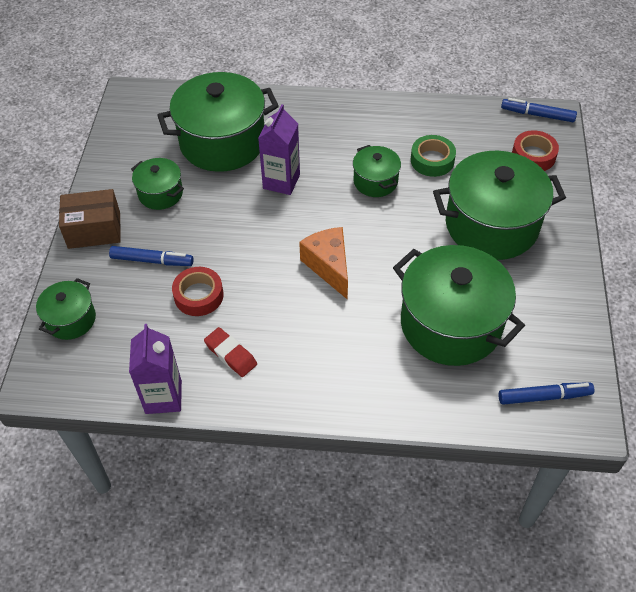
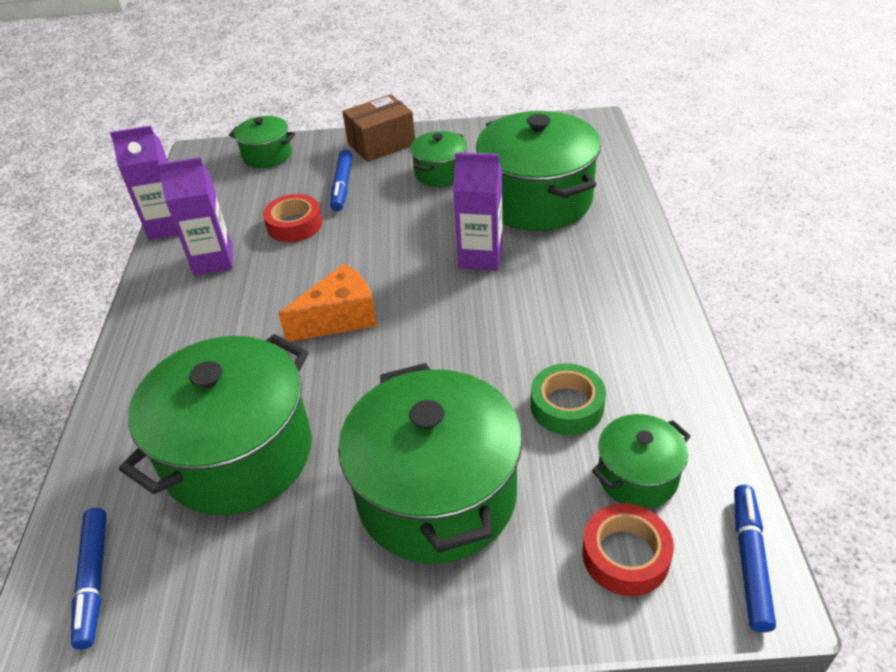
camera: 85 degrees right, 10 degrees down
brown box [59,189,121,249] -> brown box turned 75 degrees clockwise [342,94,415,162]
red eraser [204,327,257,377] -> purple carton [157,157,233,276]
green pot [353,145,401,197] -> green pot moved to [592,414,691,508]

